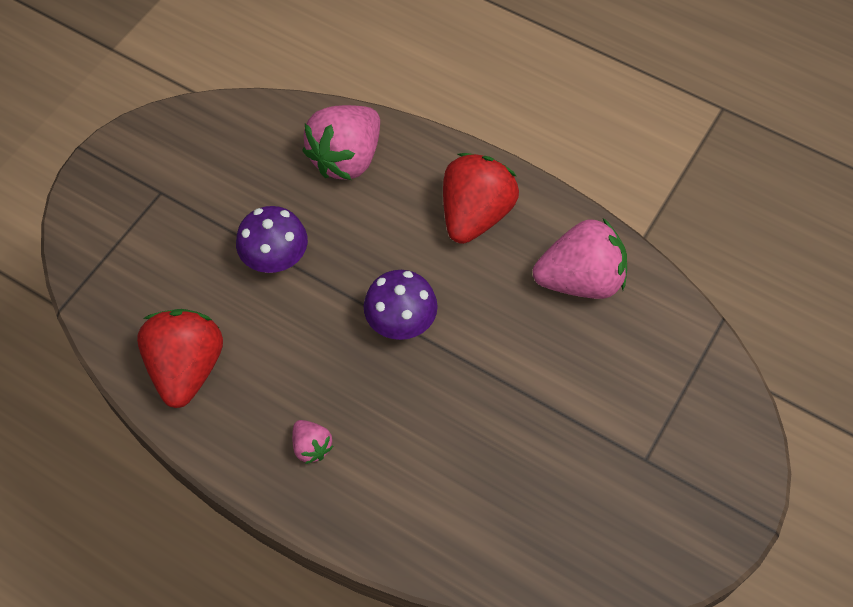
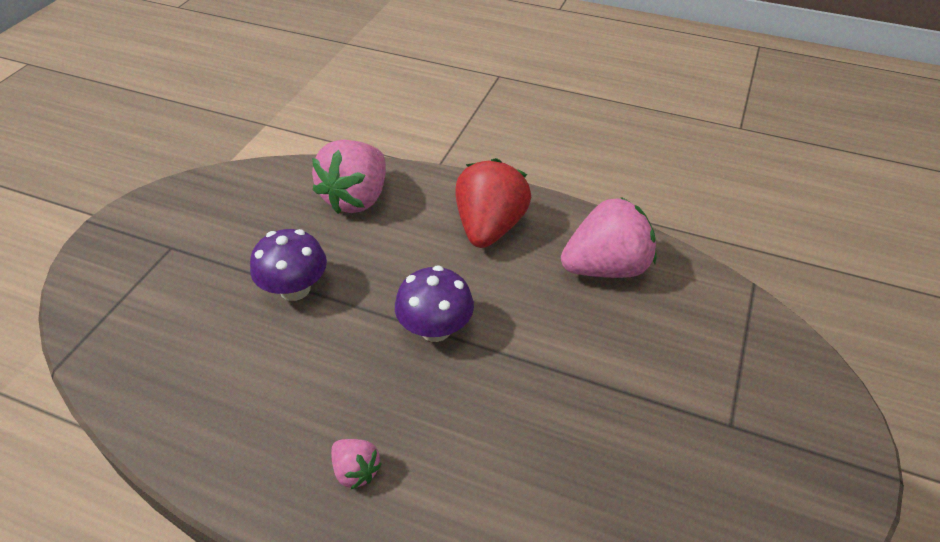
camera: 10 degrees left, 15 degrees down
red strawberry [137,309,223,408] -> none

